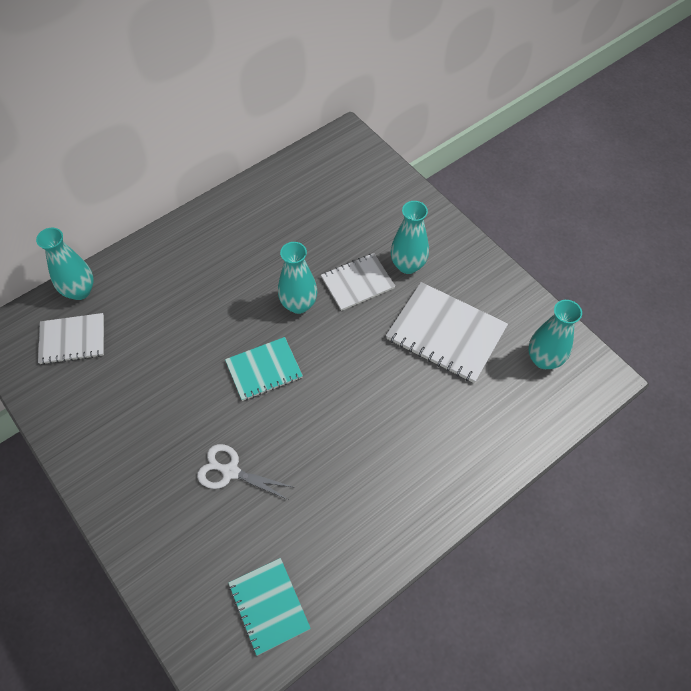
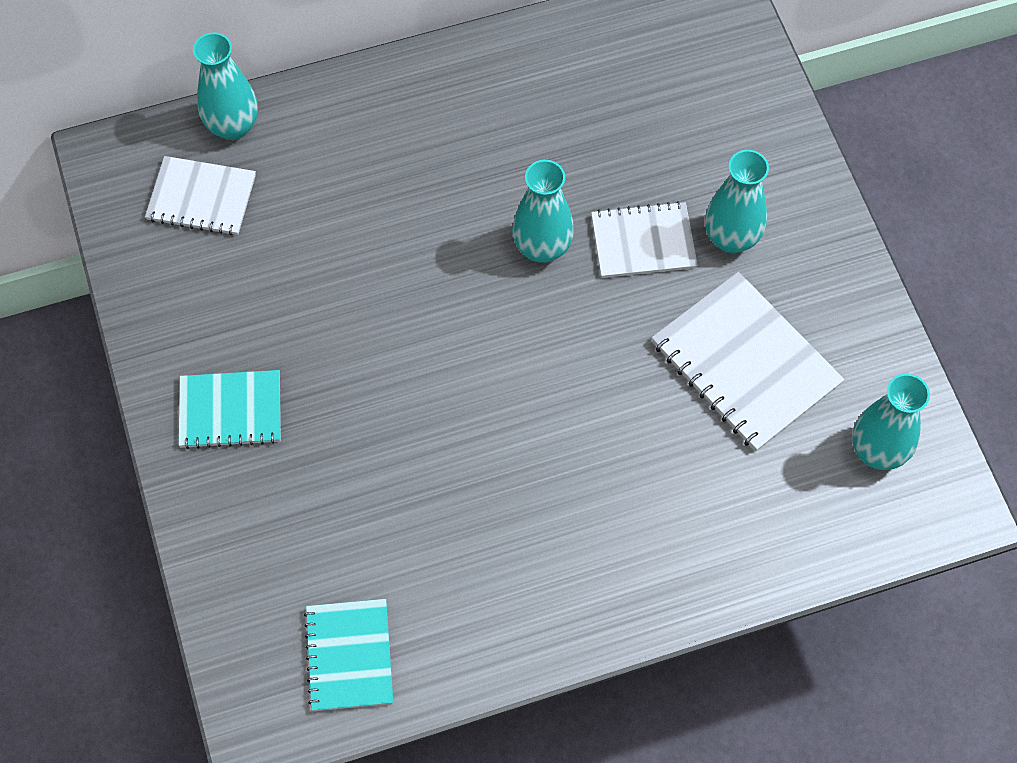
camera: 20 degrees right, 5 degrees up
white scissors [197,444,295,500] -> none
turquoise notebook [225,337,303,401] -> turquoise notebook moved to [179,370,281,449]

